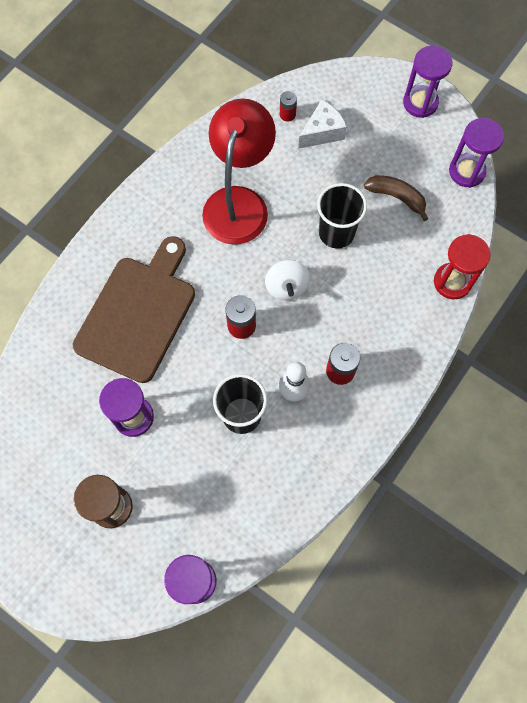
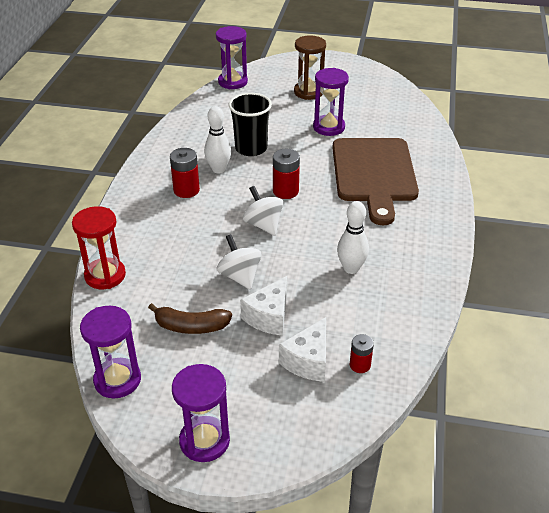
camera: 155 degrees right, 30 degrees down
red lamp [202,98,276,245] -> white bowling pin [337,201,369,274]
black cup [317,183,367,249] -> white spinning top [216,234,261,290]
none -> white cheese [240,276,287,336]

